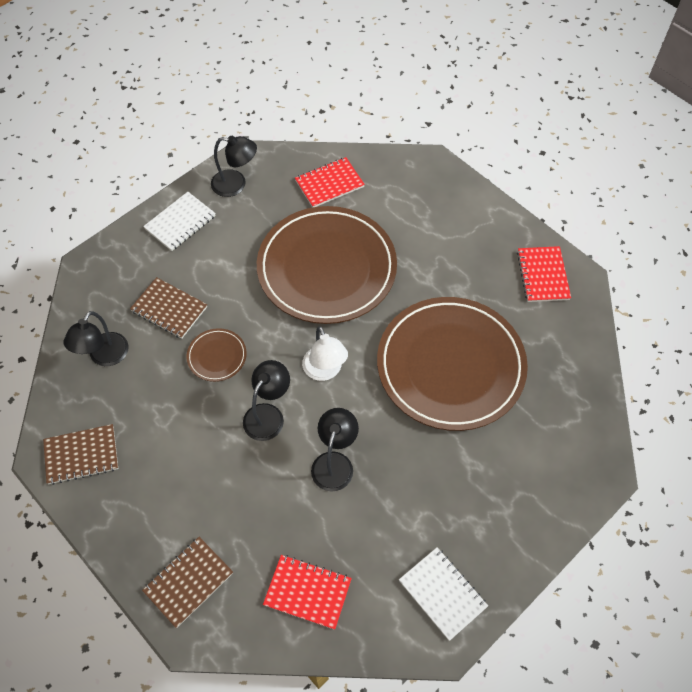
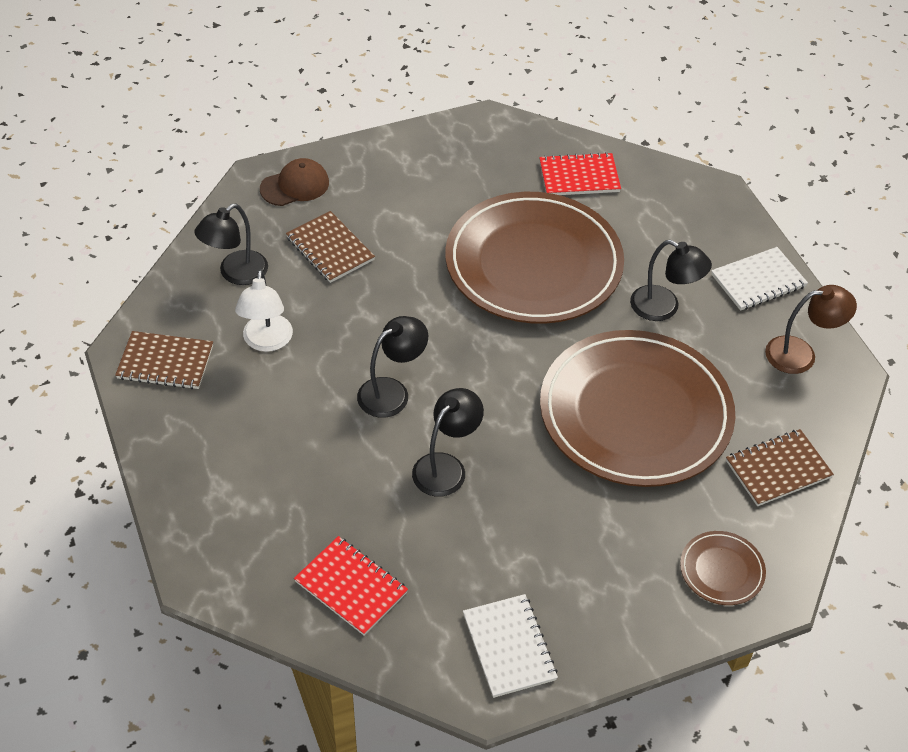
camera: 20 degrees right, 10 degrees down
brown notebook [142,537,233,628] -> brown notebook moved to [726,429,834,506]
white notebook [143,192,216,251] -> white notebook moved to [711,247,808,311]
brown plate [187,328,247,382] -> brown plate moved to [680,531,766,605]
black lamp [211,136,257,197] -> black lamp moved to [630,240,712,321]
white lamp [302,326,348,381] -> white lamp moved to [235,269,293,352]
red notebook [517,246,571,302] -> brown lamp [765,285,857,374]
none -> brown cap [260,158,329,206]

